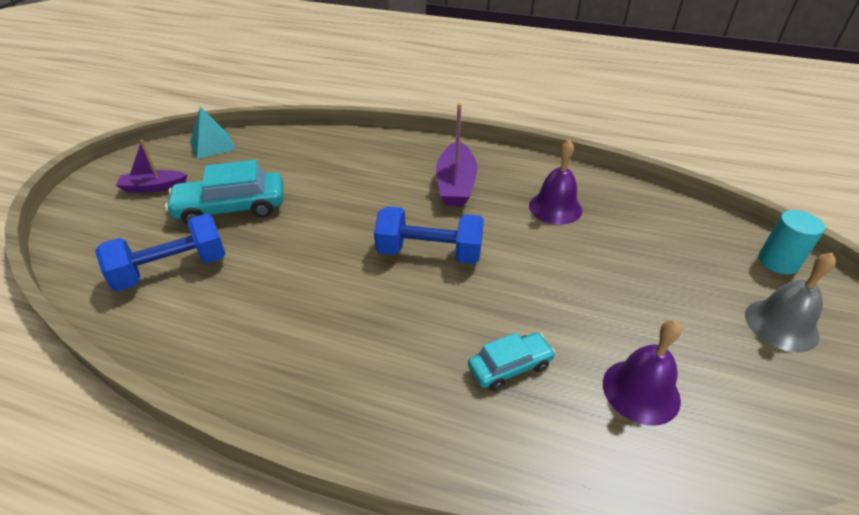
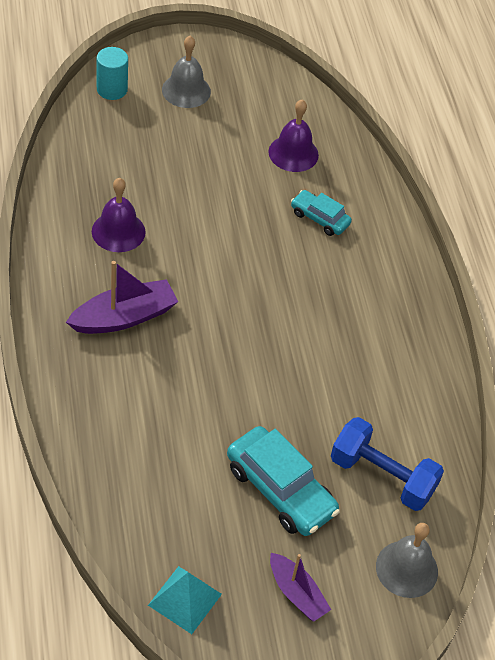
camera: 125 degrees left, 10 degrees up
blue dumbbell [374,206,484,264] -> none
none -> grey bell [376,523,438,598]

